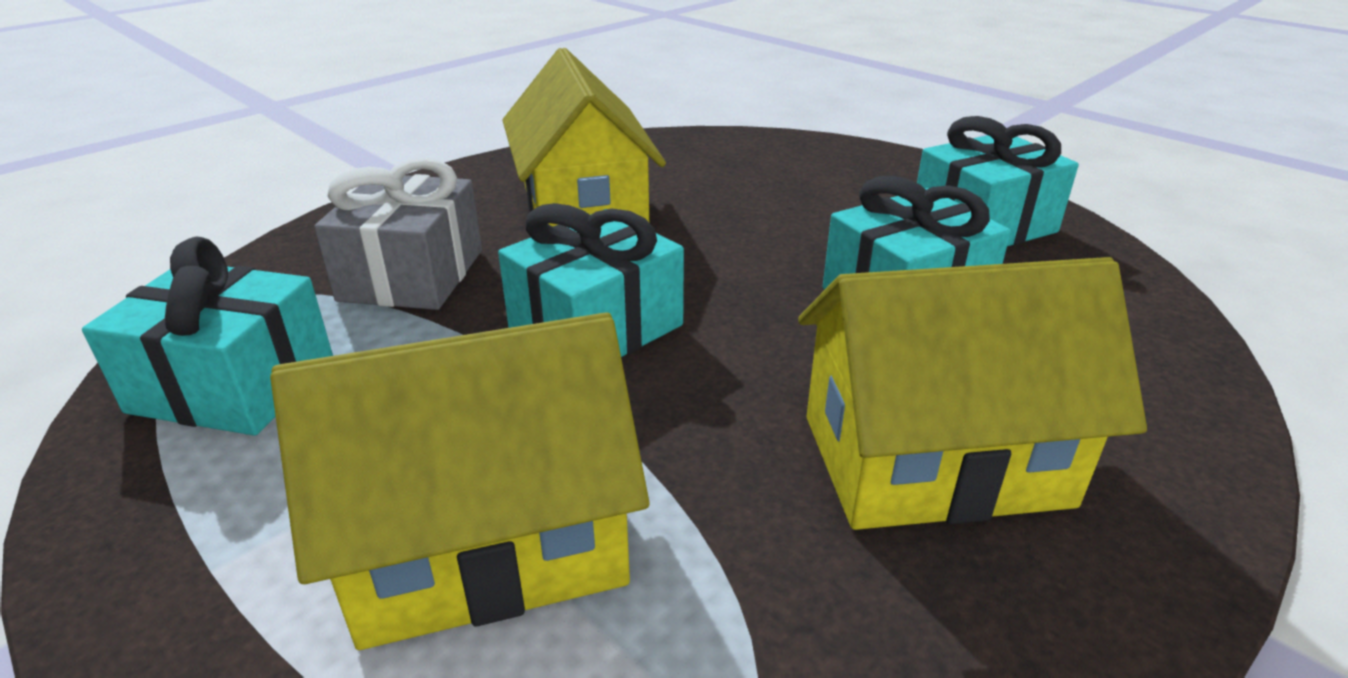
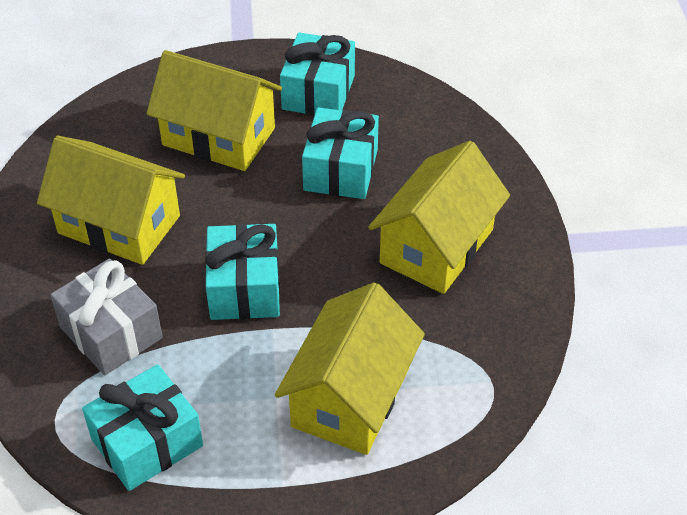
camera: 50 degrees left, 15 degrees up
none -> yellow house [147,50,282,171]

